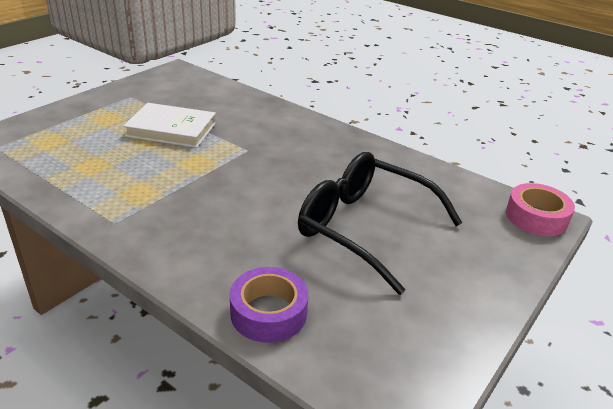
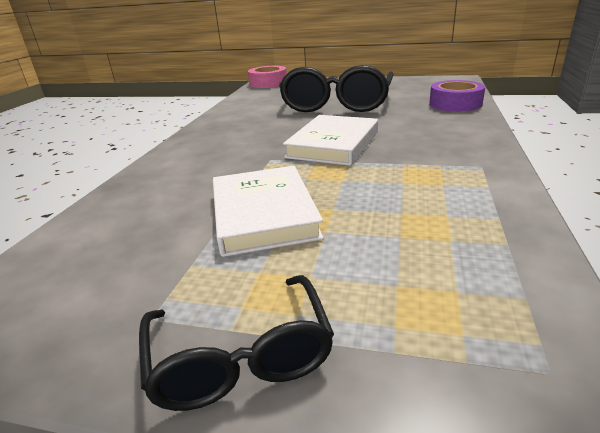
camera: 110 degrees left, 5 degrees down
none -> black glasses [139,275,334,411]
none -> white book [283,115,378,166]

